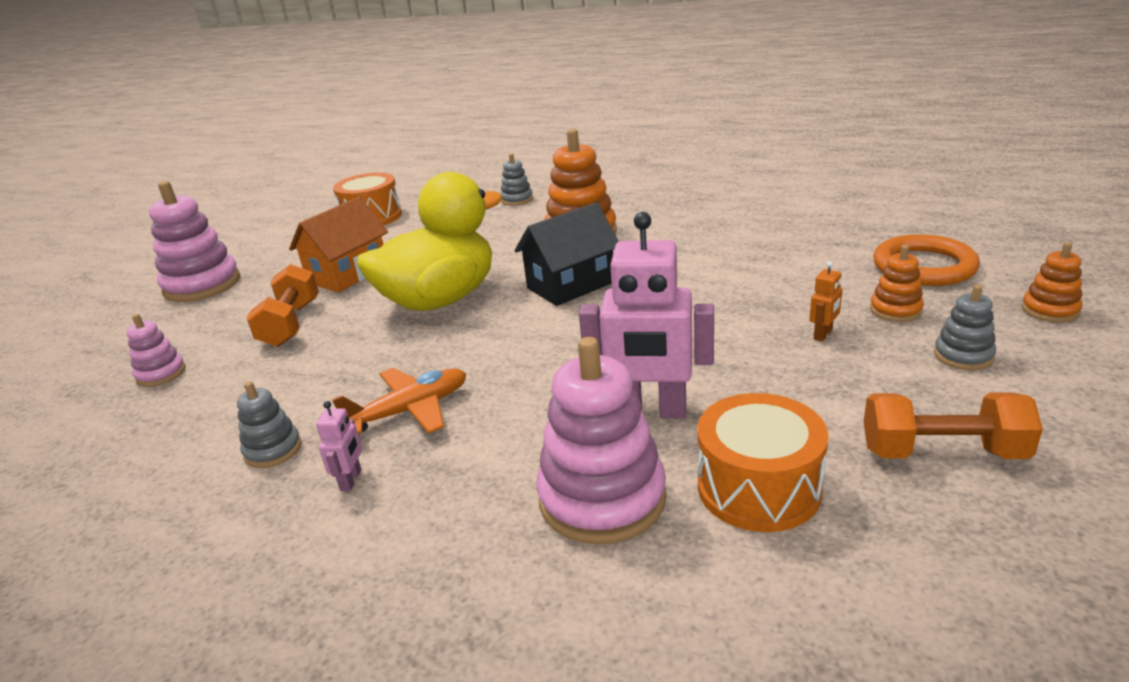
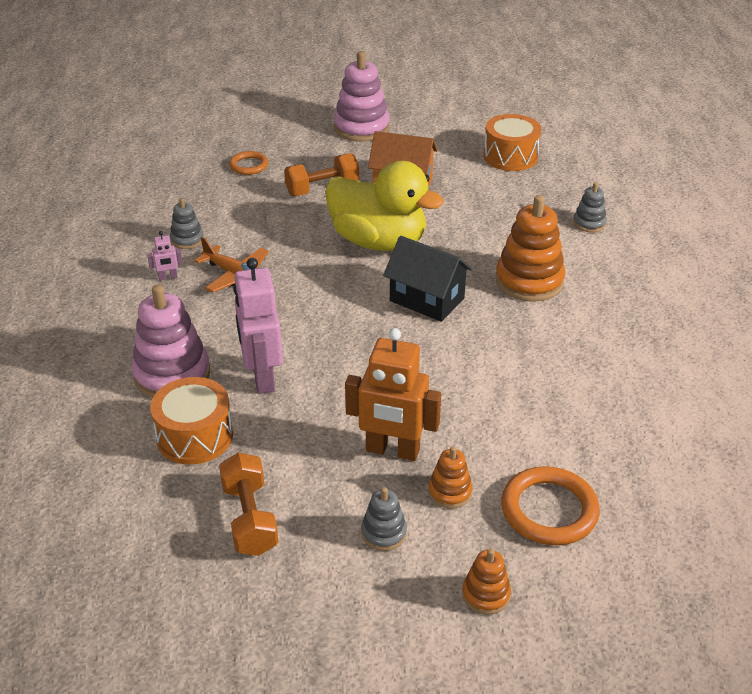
camera: 65 degrees right, 10 degrees up
pink stacking toy [127,314,186,387] -> orange ring [229,151,268,175]
orange robot [809,261,842,342] -> orange robot [345,328,441,461], size x2.33

